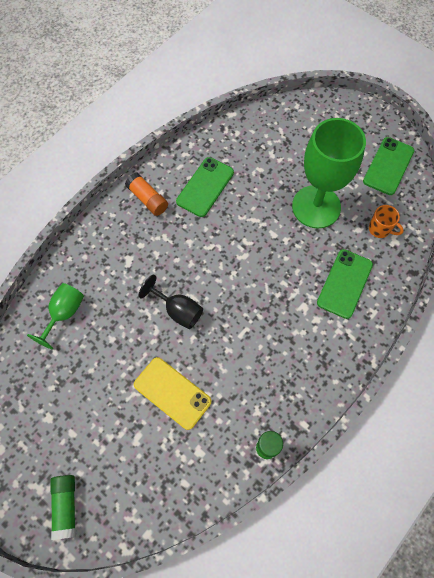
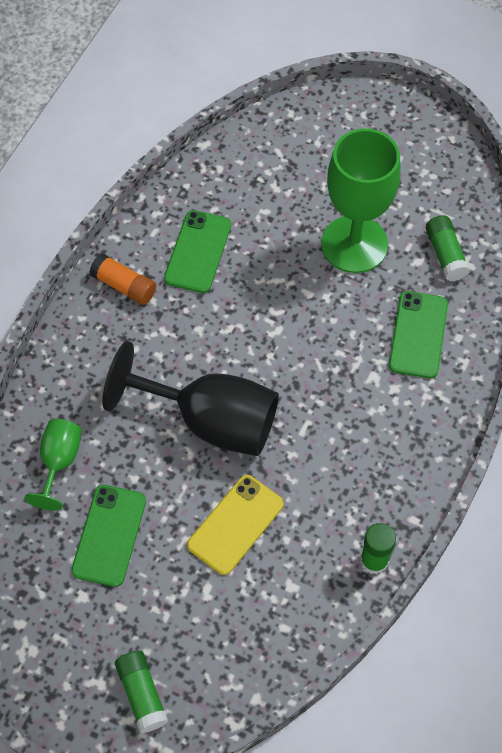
camera: 15 degrees left, 5 degrees down
yellow phone [134,357,211,430] -> yellow phone turned 75 degrees counterclockwise [187,475,284,575]
black goblet [139,275,203,329] -> black goblet [102,341,279,456], size x1.94
green phone [363,137,415,195] -> green phone moved to [71,485,146,587]
orange mug [369,205,404,238] -> green glue stick [426,215,470,281]

